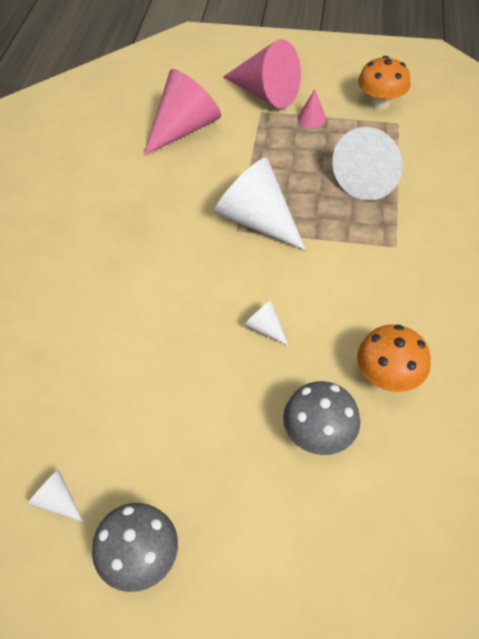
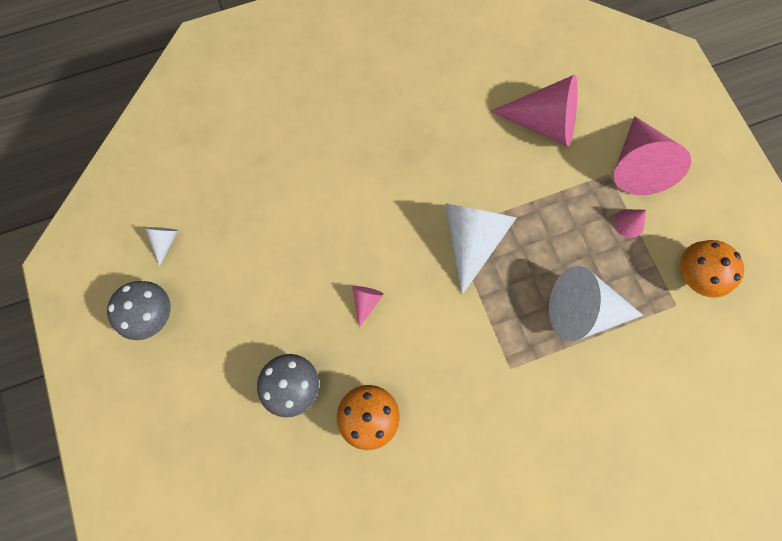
camera: 60 degrees right, 20 degrees up
white cone [244,300,288,345] -> pink cone [352,286,383,327]

